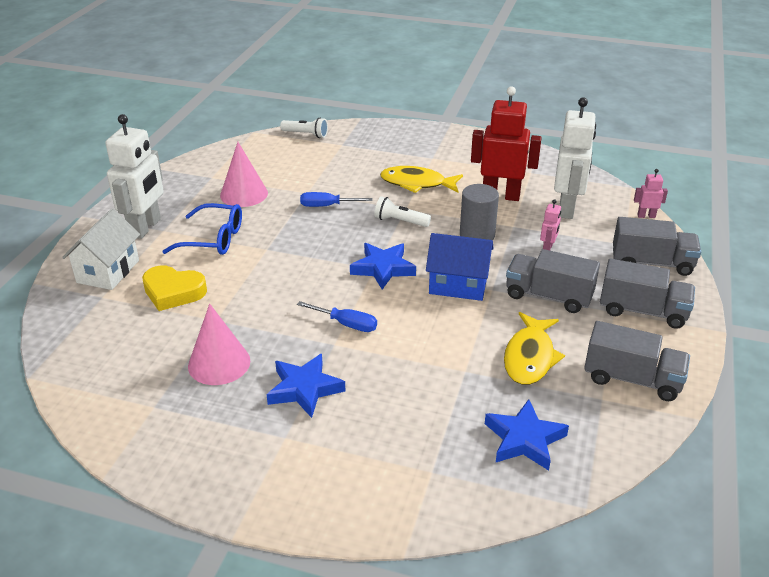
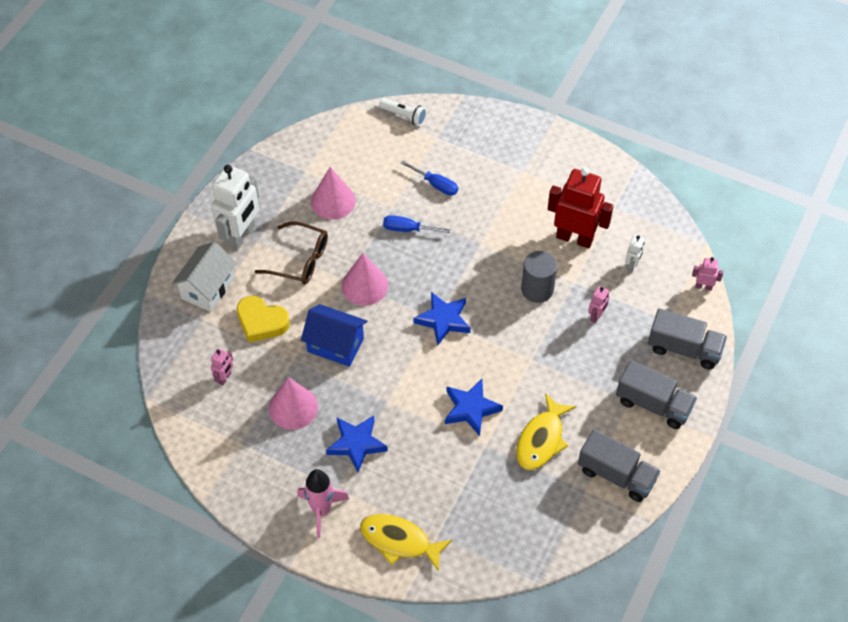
camera: 10 degrees right, 20 degrees up
blue glasses [162,203,242,255] -> brown glasses [255,221,328,284]
blue screwdriver [297,301,377,332] -> blue screwdriver moved to [401,161,458,196]
white flashlight [374,196,431,227] -> none
yellow fish [380,166,463,193] -> yellow fish moved to [360,514,452,572]
blue house [426,233,494,301] -> blue house moved to [301,304,367,367]
blue star [485,399,569,471] -> blue star moved to [445,379,503,436]
grey truck [506,249,600,313] -> none
white robot [554,97,596,219] -> white robot [625,235,645,272], size x0.45
none -> pink robot [211,348,233,385]
none -> pink rocket [297,469,349,538]
none -> pink cone [342,253,388,306]

